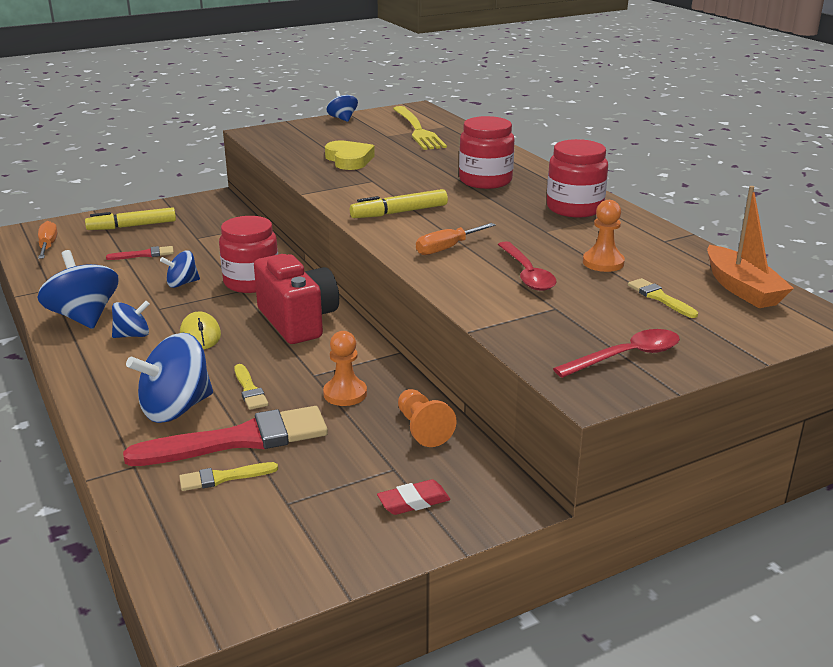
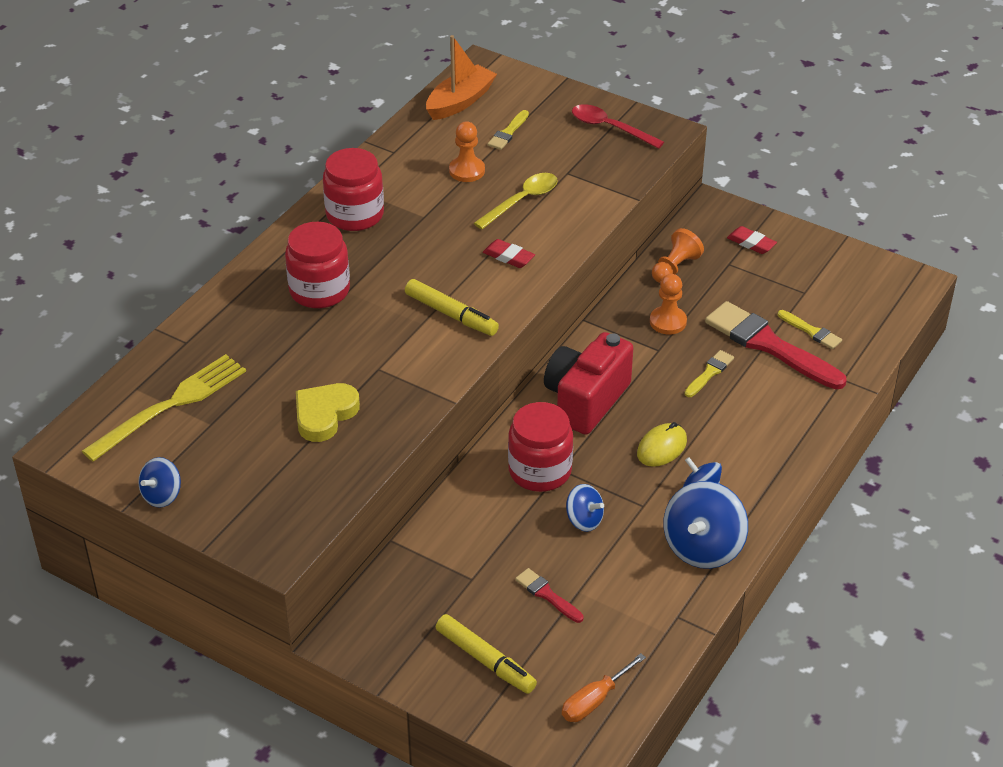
camera: 120 degrees left, 15 degrees up
blue spinning top [126,333,213,423] -> none
orange screwdriver [416,223,495,255] -> red eraser [483,239,535,268]
red spoon [498,241,557,291] -> yellow spoon [474,173,558,229]

